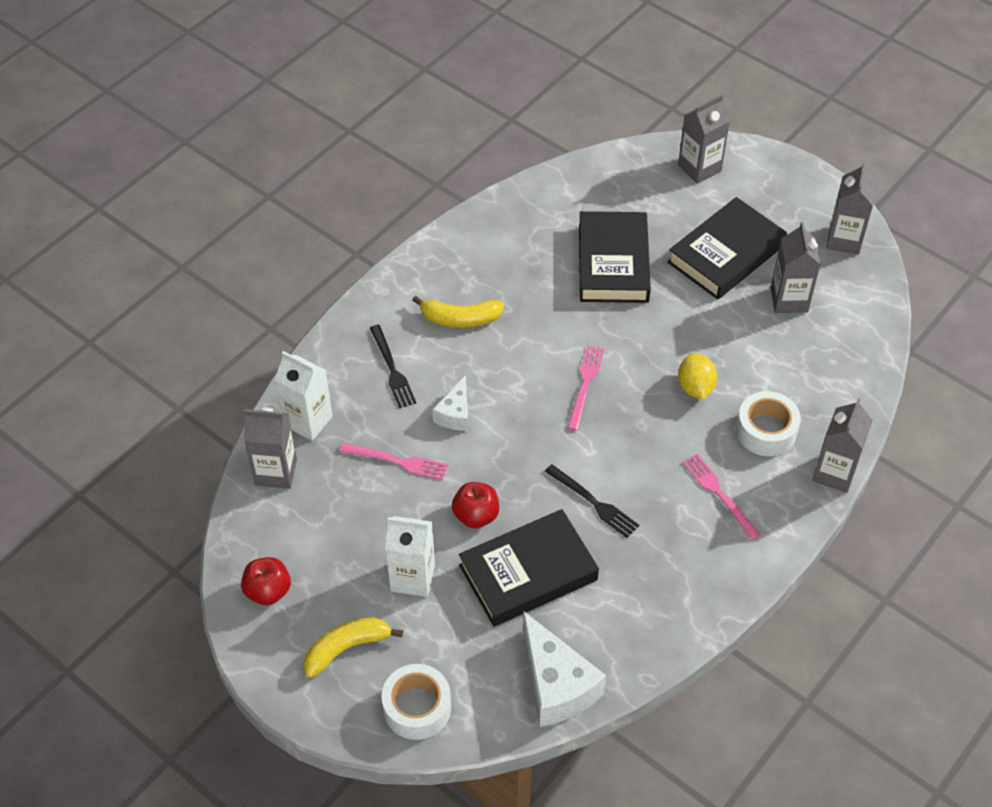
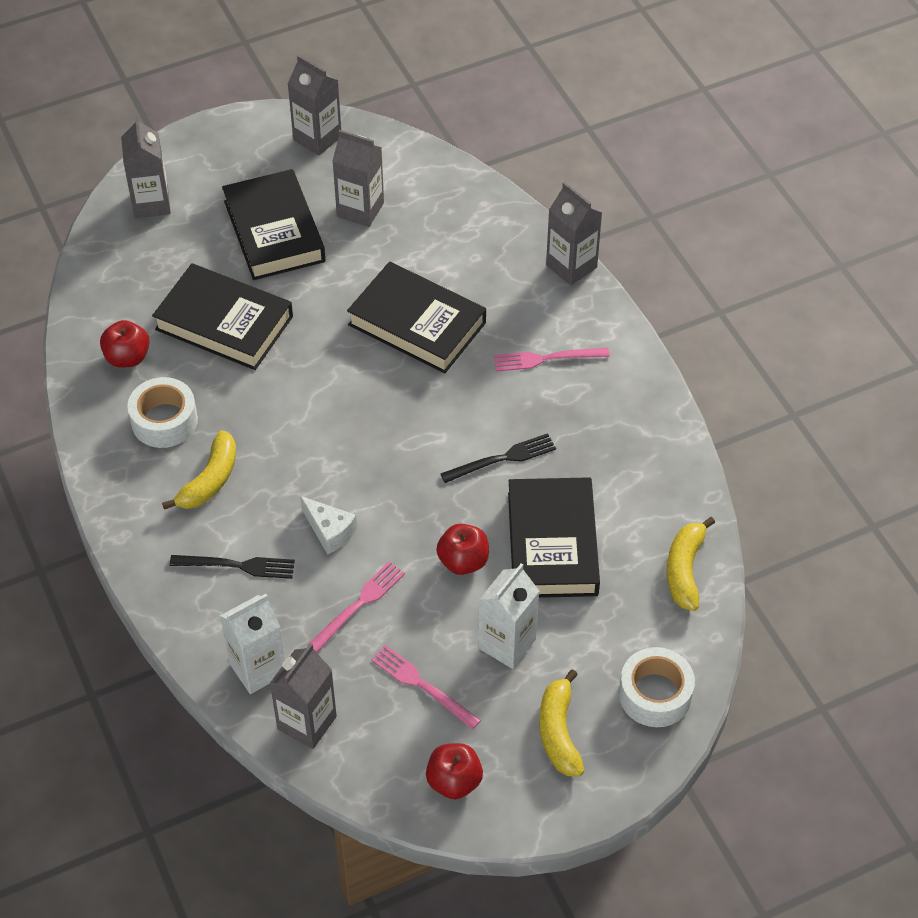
camera: 65 degrees left, 0 degrees up
white cheese [523,611,606,727] -> yellow banana [667,517,715,611]
pink fork [567,345,605,431] -> pink fork moved to [371,645,481,730]
yellow lemon [678,353,717,399] -> black book [347,261,486,374]
white tape [736,391,801,456] -> white tape moved to [127,377,198,448]
none -> red apple [100,320,150,368]

